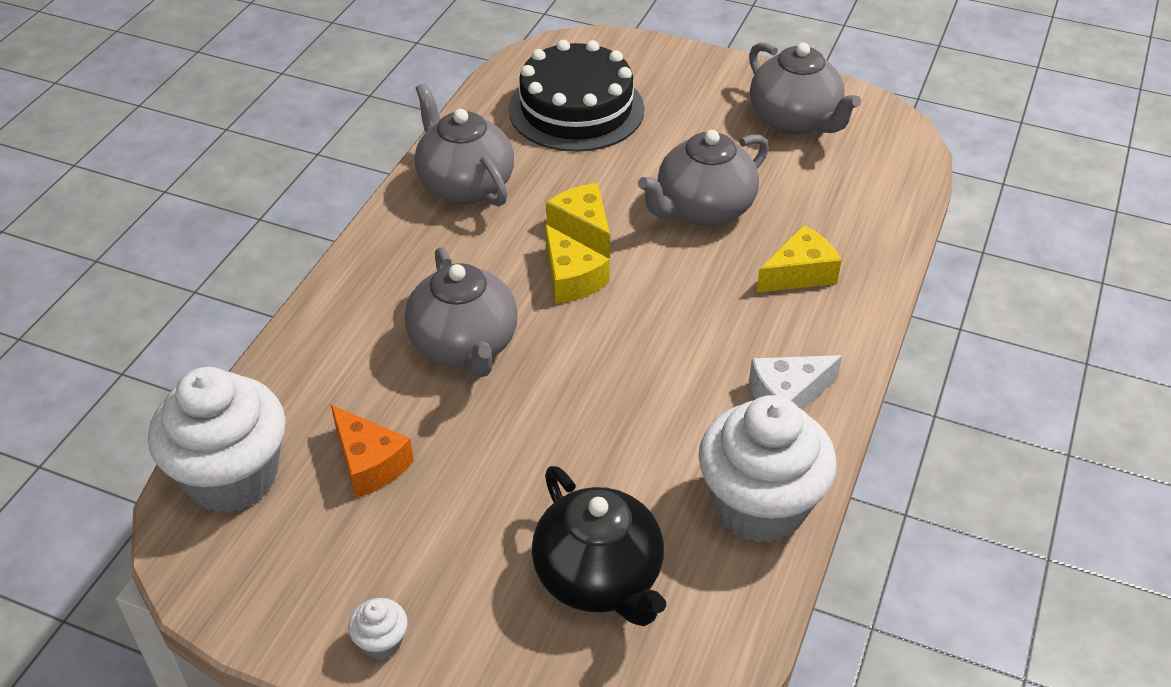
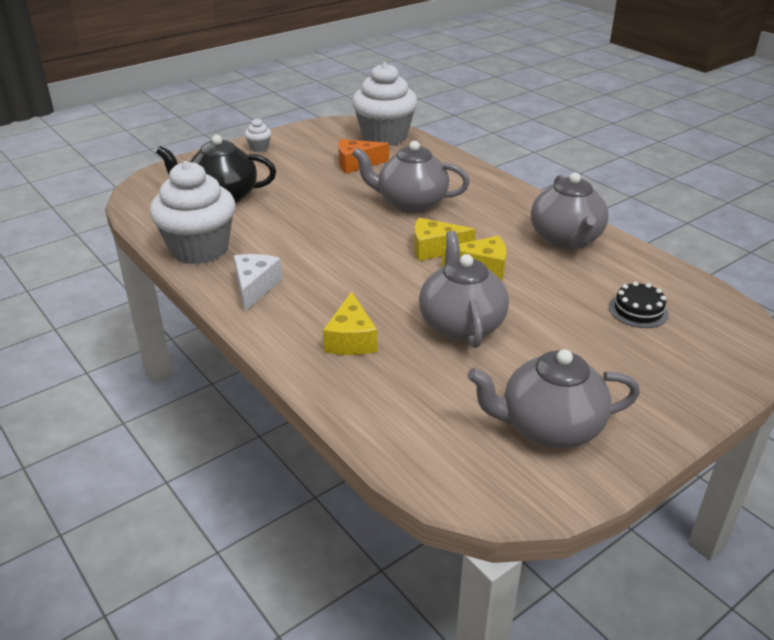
camera: 120 degrees right, 10 degrees down
grey teapot [415,83,514,207] -> grey teapot turned 90 degrees clockwise [531,173,609,249]
black cake [509,40,644,152] -> black cake [609,282,669,328], size x0.45

